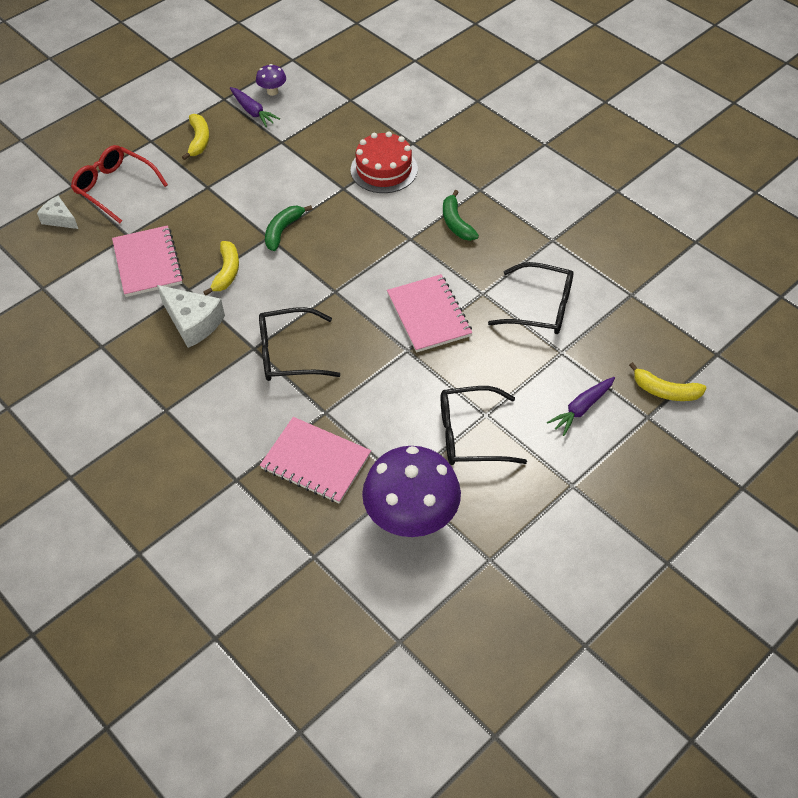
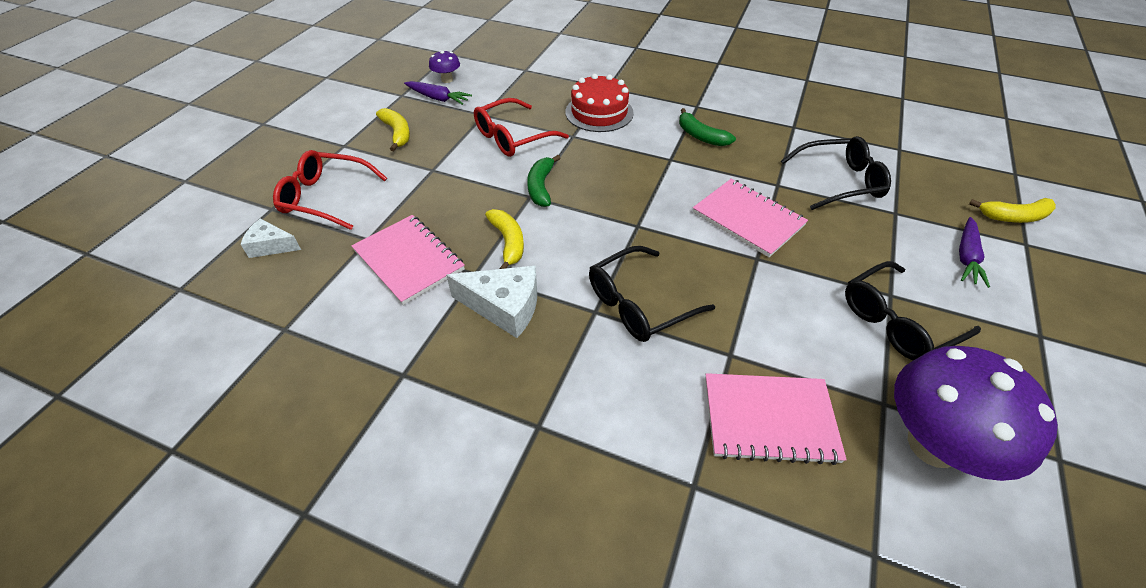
camera: 25 degrees left, 5 degrees down
none -> red glasses [474,98,569,157]

